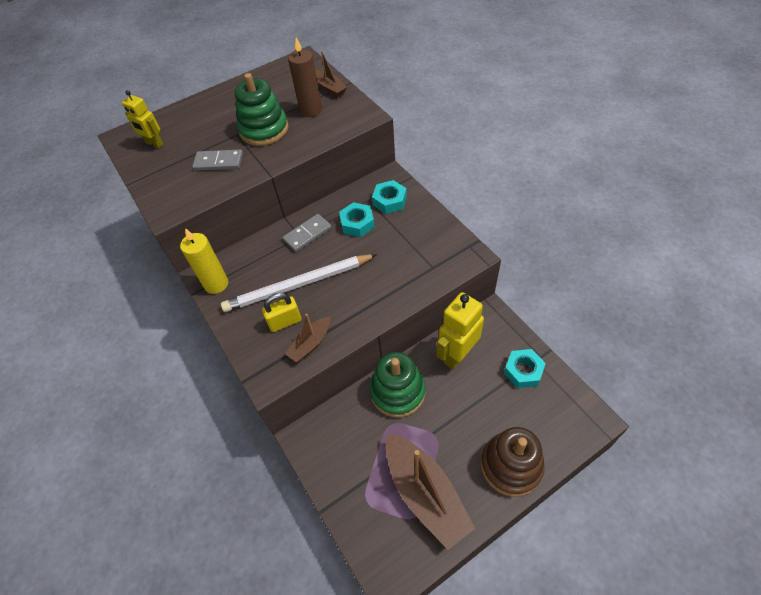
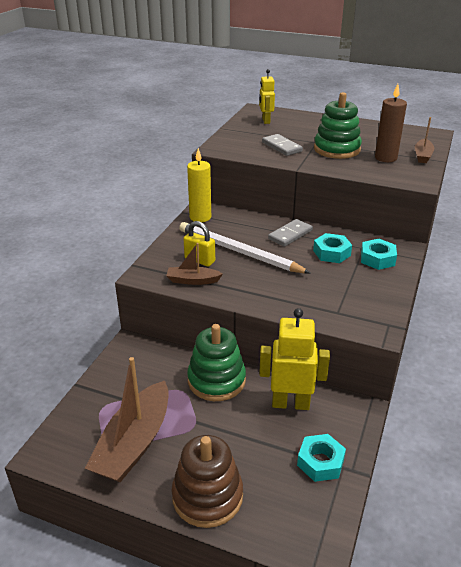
camera: 50 degrees right, 20 degrees down
grey domino [282,214,332,252] -> grey domino turned 60 degrees counterclockwise [268,219,313,247]

